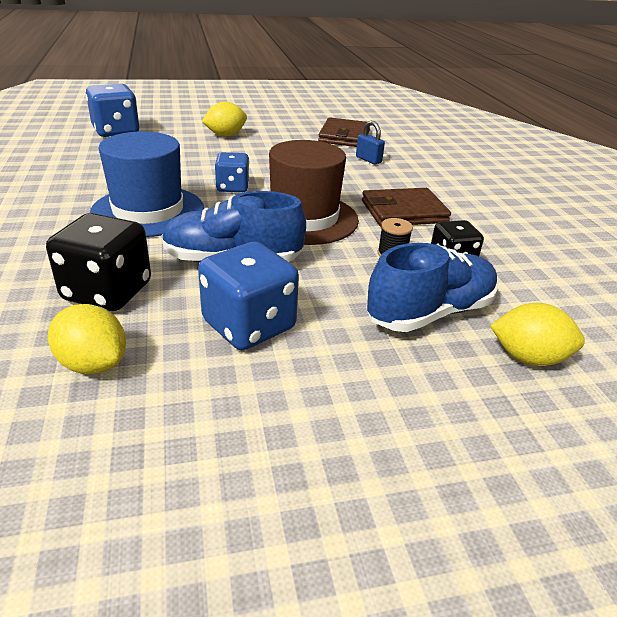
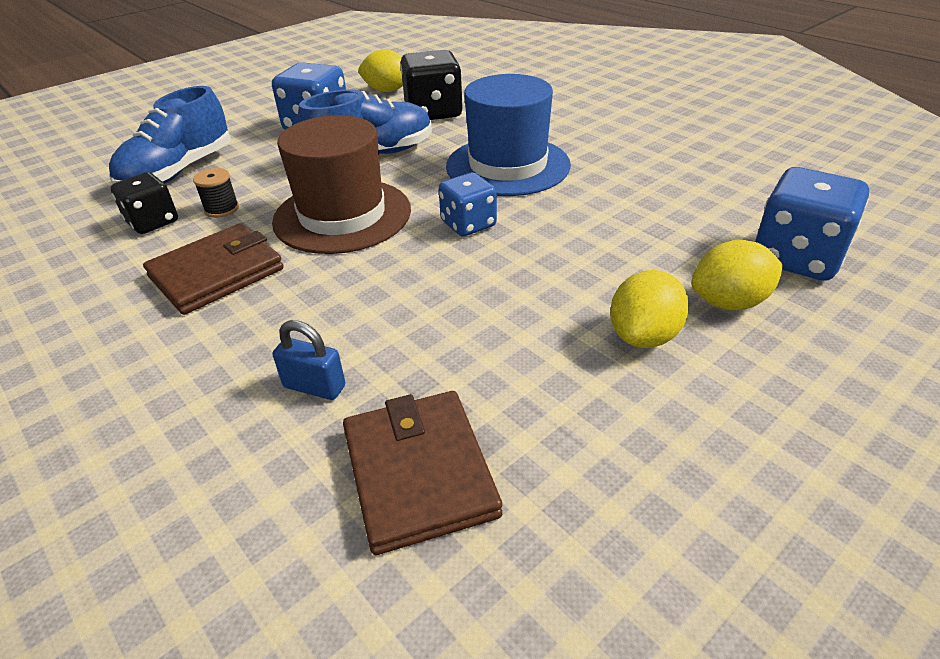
camera: 155 degrees right, 5 degrees up
yellow lemon [490,303,585,366] -> yellow lemon moved to [691,240,783,310]

